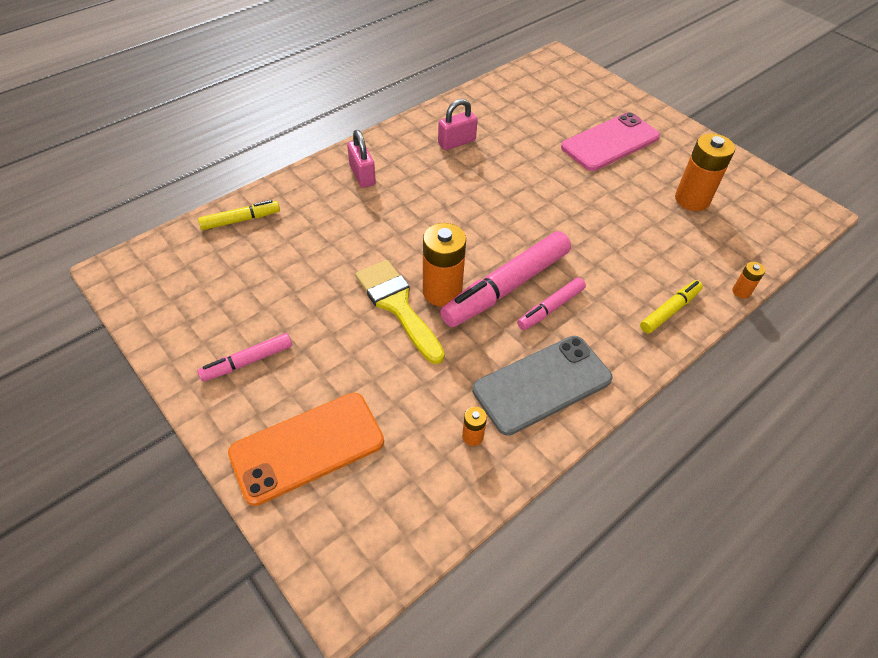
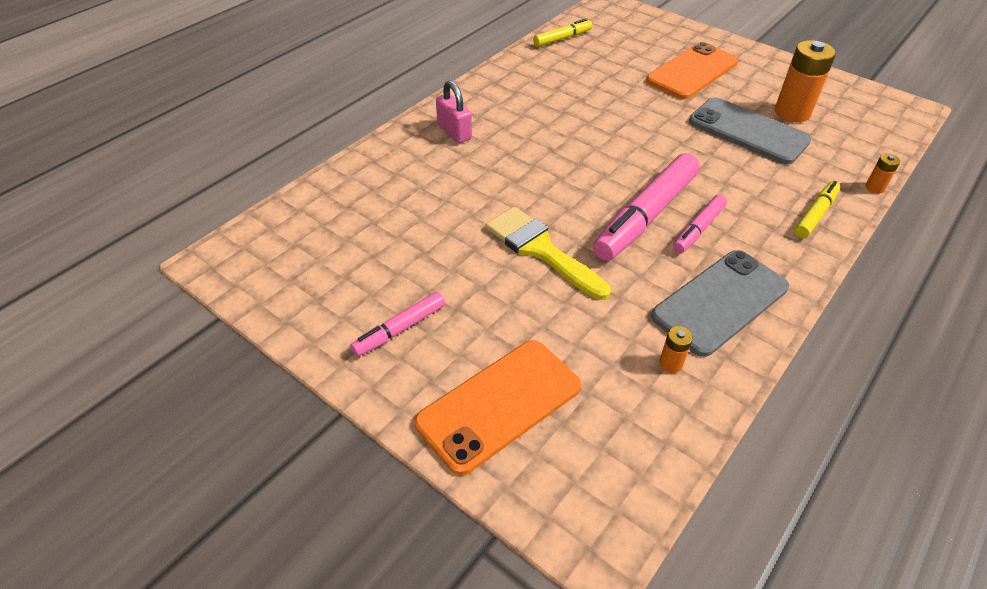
camera: 10 degrees left, 5 degrees down
yellow marker [198,200,280,230] -> yellow marker moved to [533,18,592,47]
orange battery [423,223,466,307] -> none
pink padlock [438,99,478,150] -> none
pink phone [561,112,660,171] -> orange phone [646,42,738,99]
none -> grey phone [689,97,812,164]

